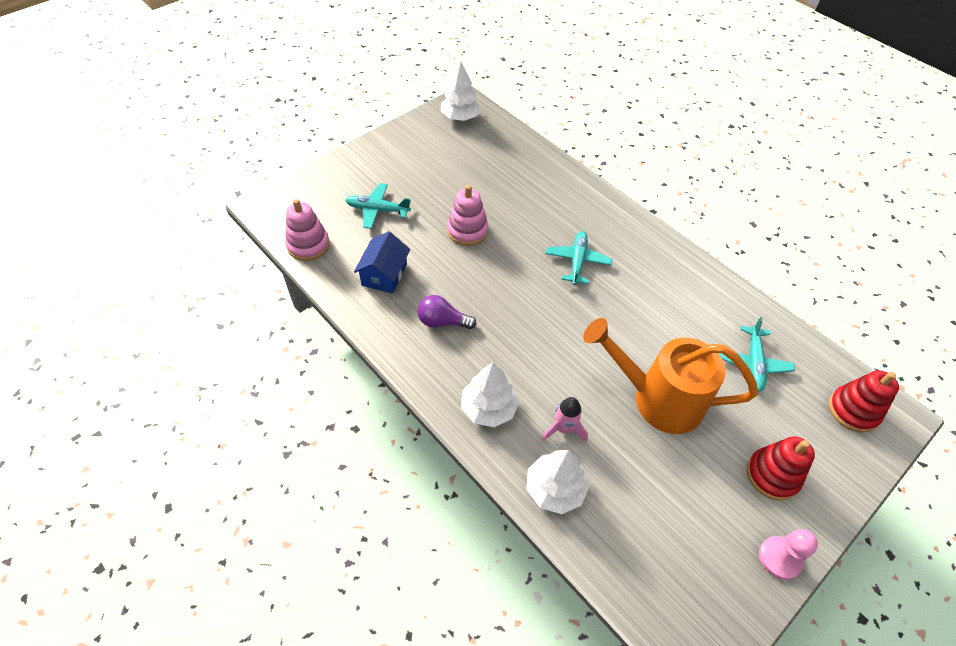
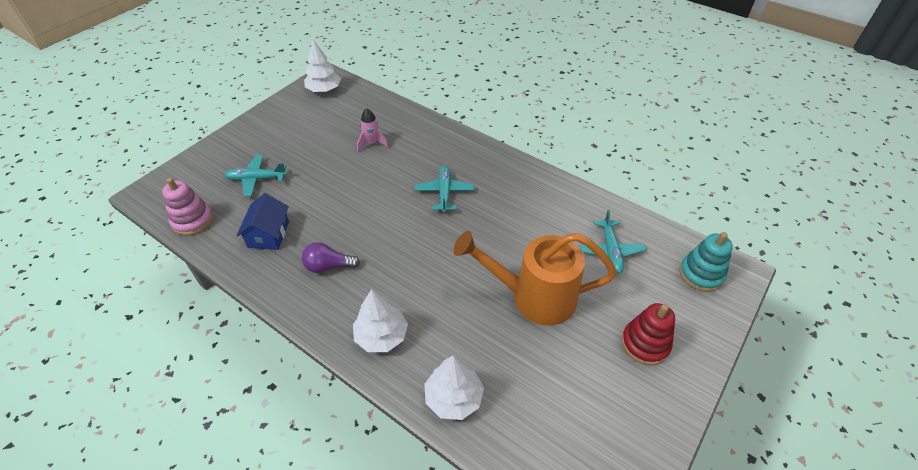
camera: 10 degrees left, 5 degrees down
pink stacking toy [447,185,488,246] -> none
pink rocket [542,397,588,442] -> pink rocket moved to [357,108,389,151]
pink pawn [759,529,818,580] -> none
red stacking toy [829,370,899,432] -> turquoise stacking toy [679,232,733,292]

